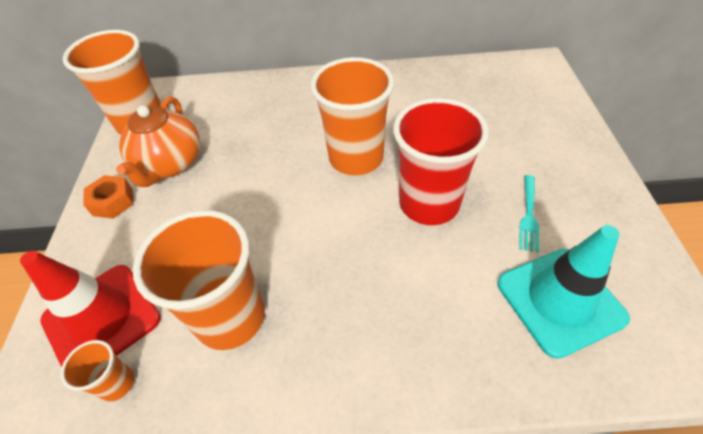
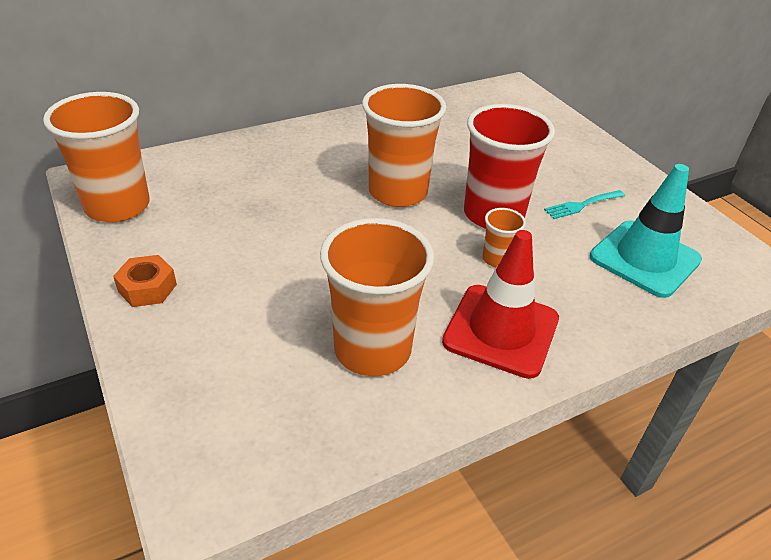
camera: 30 degrees left, 10 degrees down
red traffic cone [20,251,161,367] -> red traffic cone moved to [442,230,559,379]
orange cup [61,340,134,401] -> orange cup moved to [482,208,526,267]
orange teapot [116,97,200,187] -> none
turquoise fork [519,175,539,252] -> turquoise fork turned 75 degrees clockwise [544,190,625,219]

